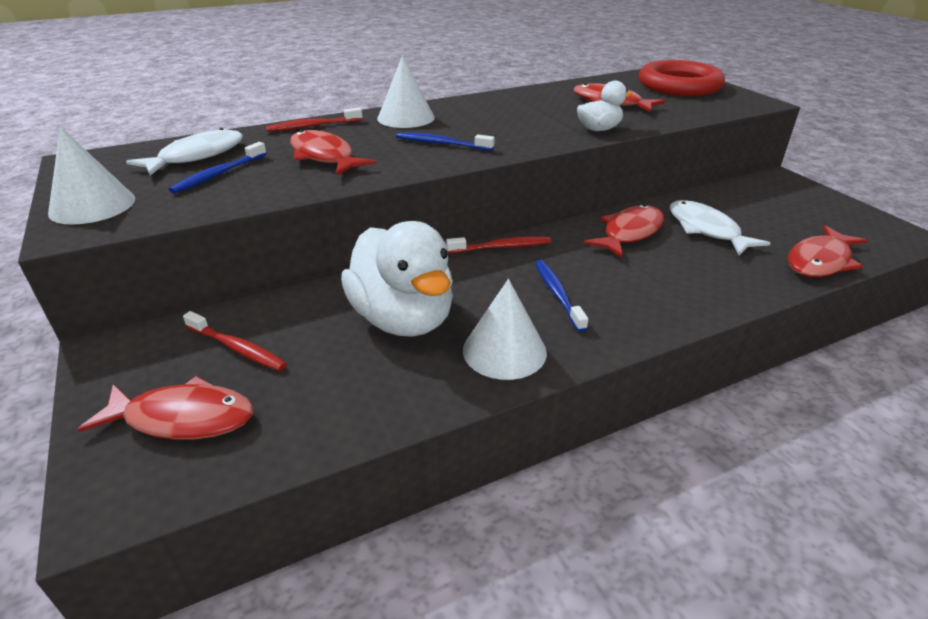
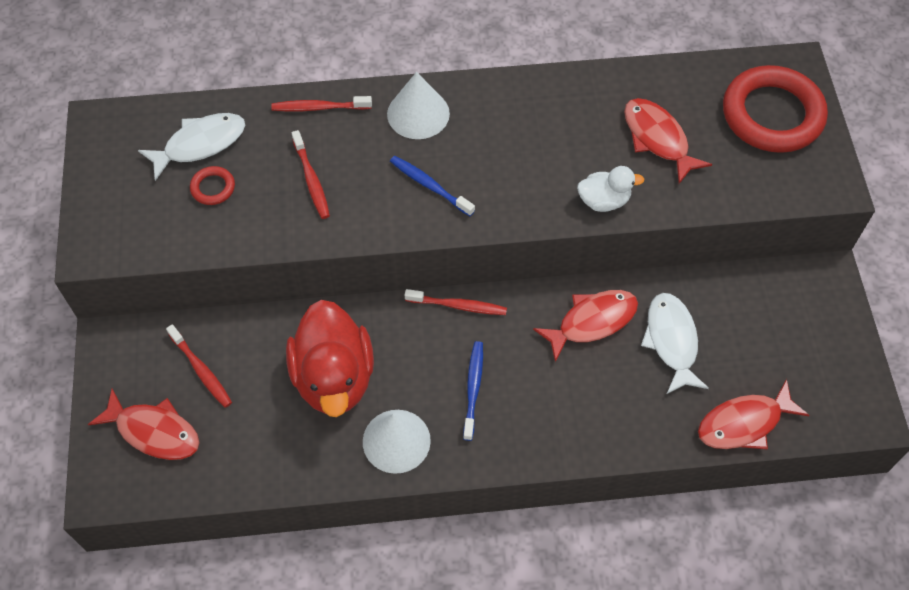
camera: 20 degrees right, 25 degrees up
white cone [48,127,135,225] -> none
blue toothbrush [169,142,267,194] -> red ring [190,166,235,205]
red fish [290,130,376,175] -> red toothbrush [292,130,330,219]
white duck [341,221,453,337] -> red duck [286,300,374,417]

